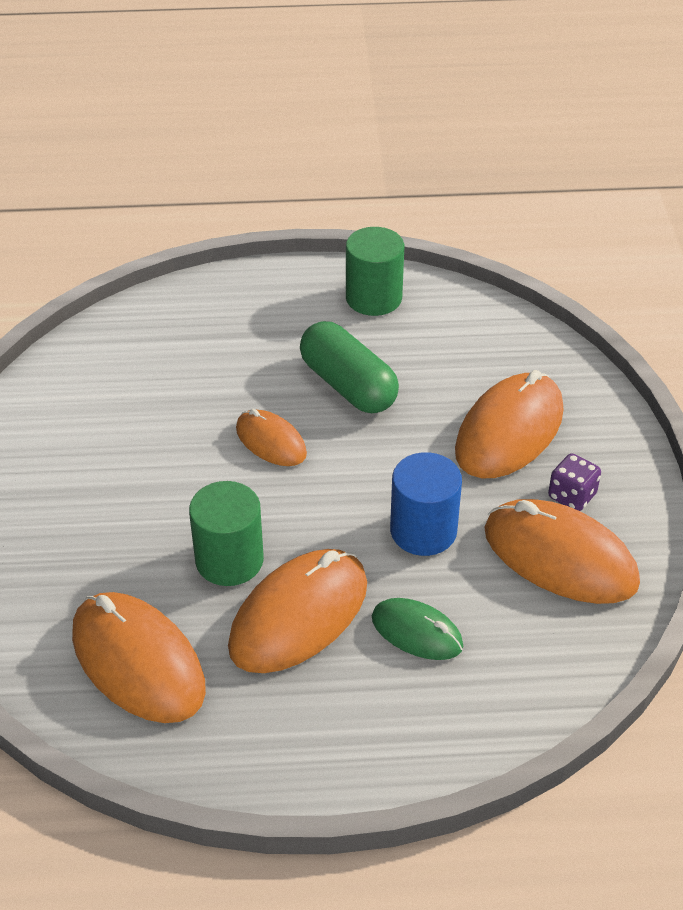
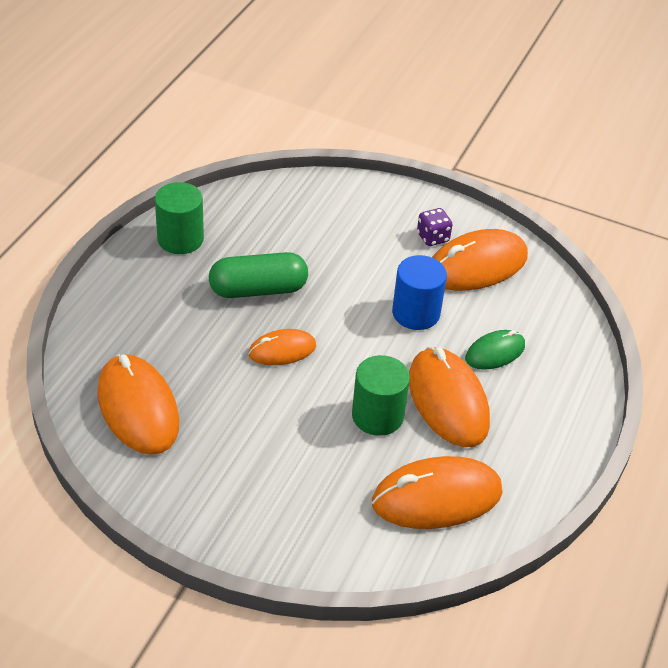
camera: 65 degrees left, 0 degrees up
orange mouse [455,370,563,478] -> orange mouse moved to [97,354,179,455]

